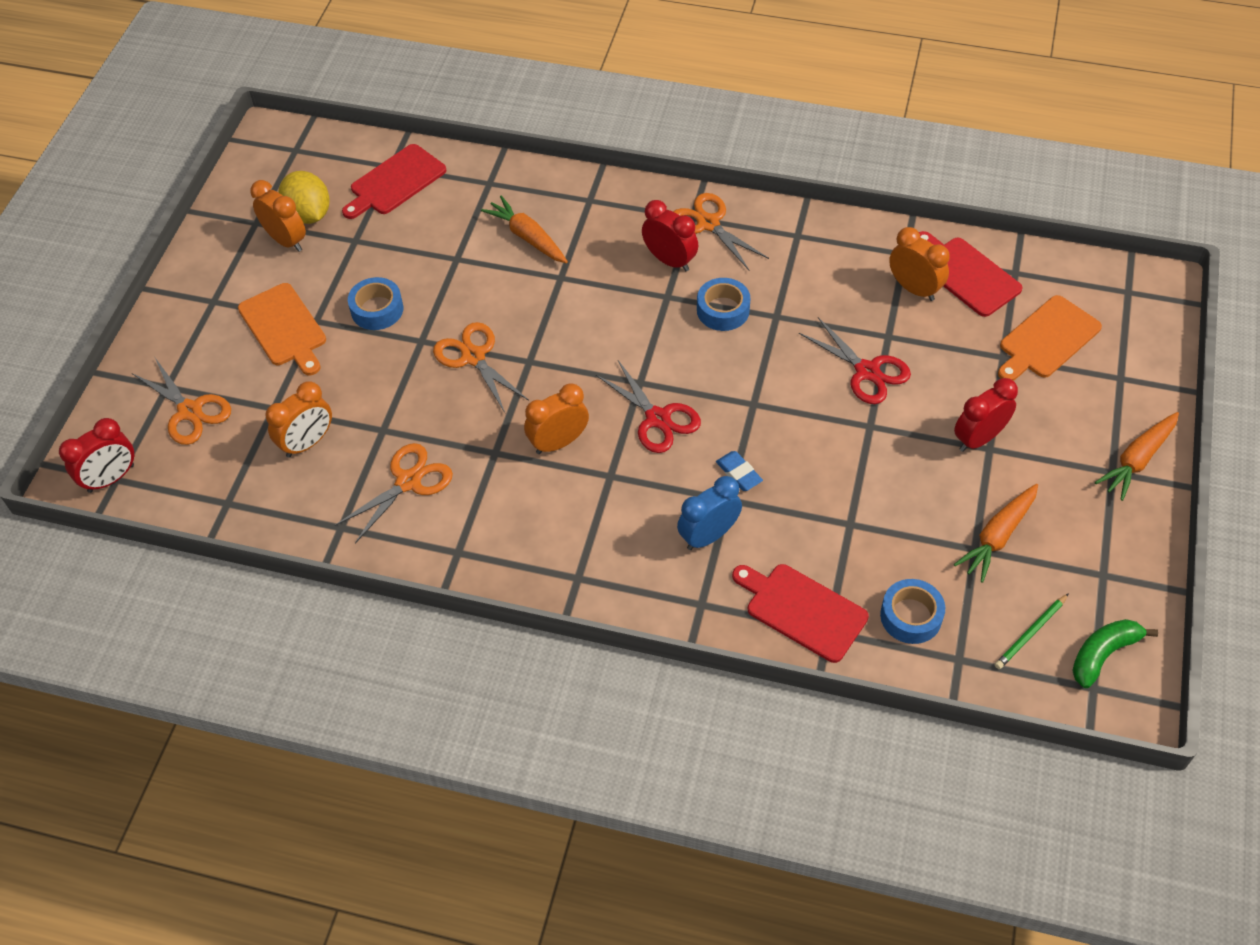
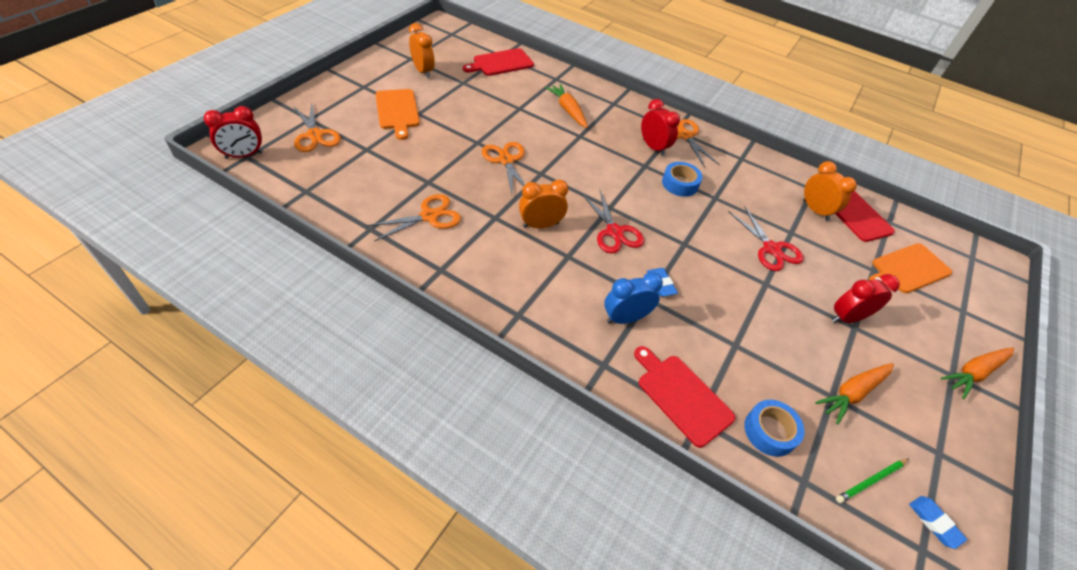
camera: 10 degrees right, 5 degrees down
orange clock [265,381,332,458] -> none
yellow lemon [278,171,330,224] -> none
blue tape [348,277,403,330] -> none
green banana [1072,619,1158,688] -> blue eraser [909,496,967,549]

